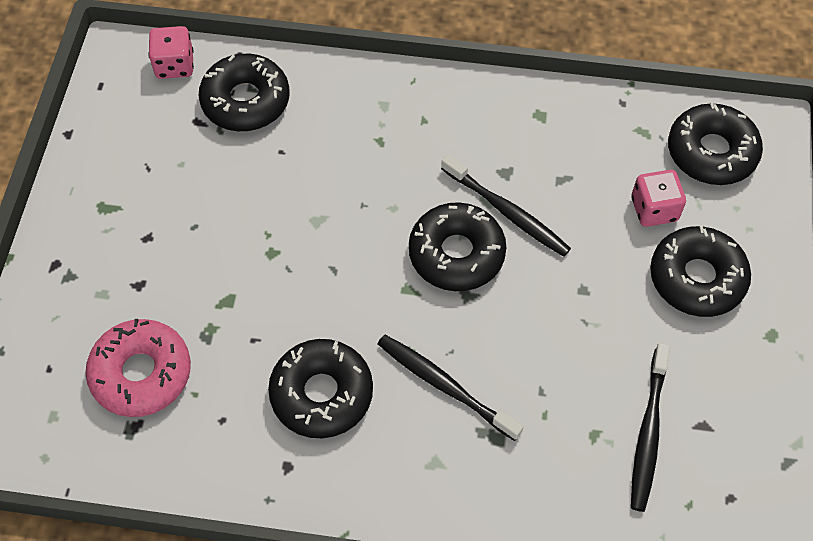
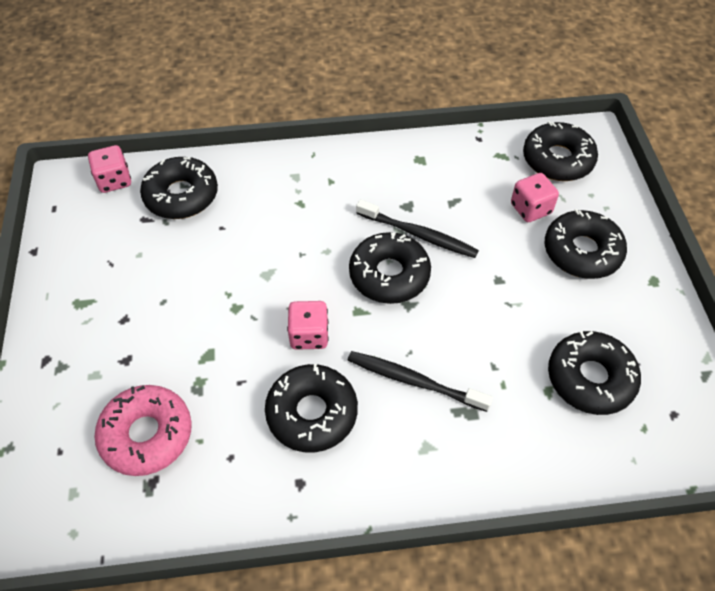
camera: 15 degrees left, 5 degrees down
black toothbrush [631,343,670,512] -> black donut [548,331,641,415]
none -> pink dice [287,301,329,350]

